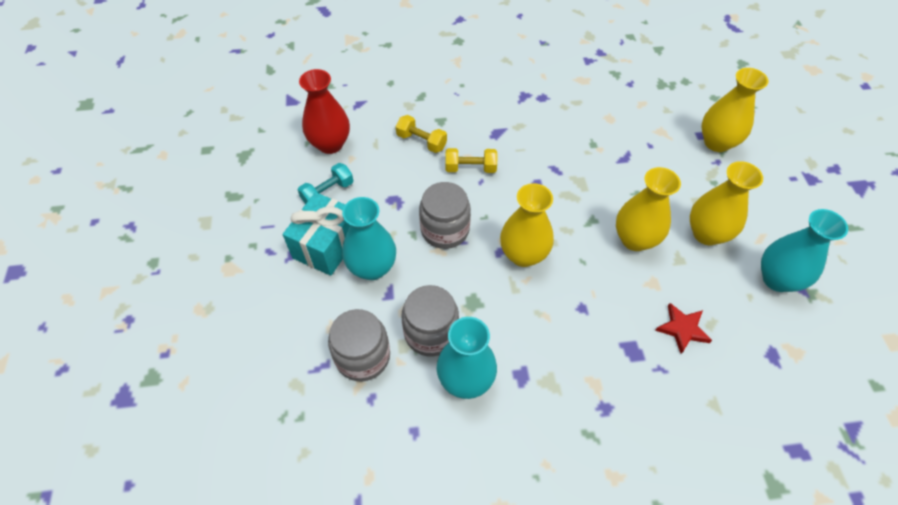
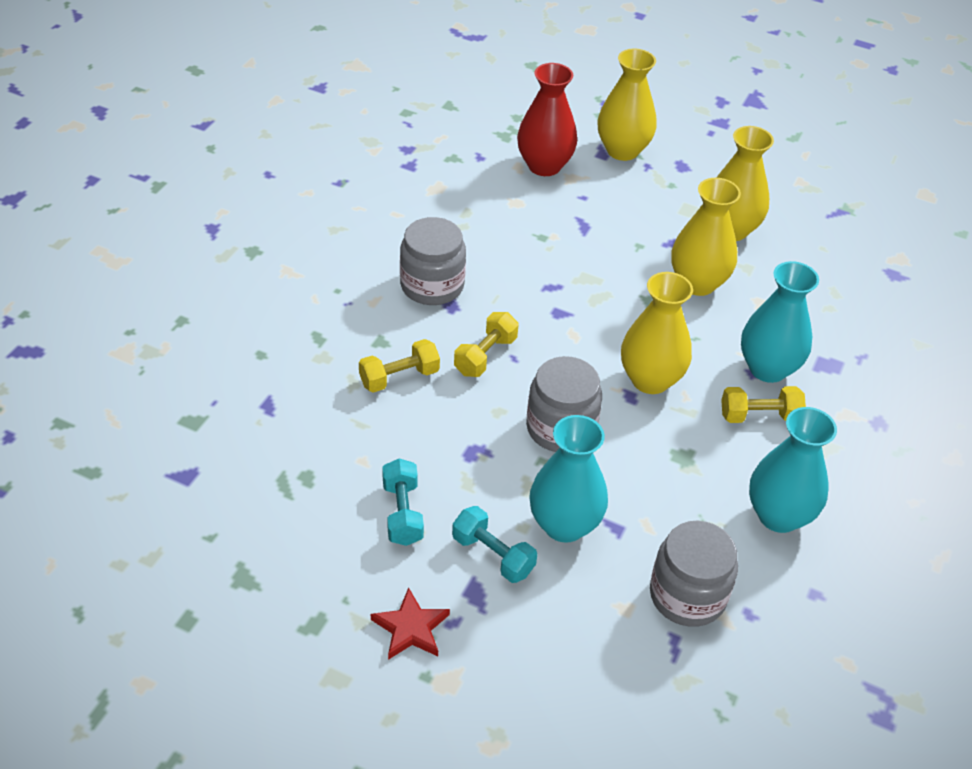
camera: 60 degrees left, 10 degrees down
turquoise gift [283,192,350,276] -> turquoise dumbbell [452,506,537,583]
red vase [299,69,350,154] -> red vase moved to [517,63,577,176]
grey jar [401,285,459,357] -> grey jar moved to [400,217,466,305]
red star [655,303,712,354] -> red star moved to [371,587,450,660]
turquoise vase [761,209,848,292] -> turquoise vase moved to [741,261,819,383]
none -> yellow dumbbell [721,386,806,423]

